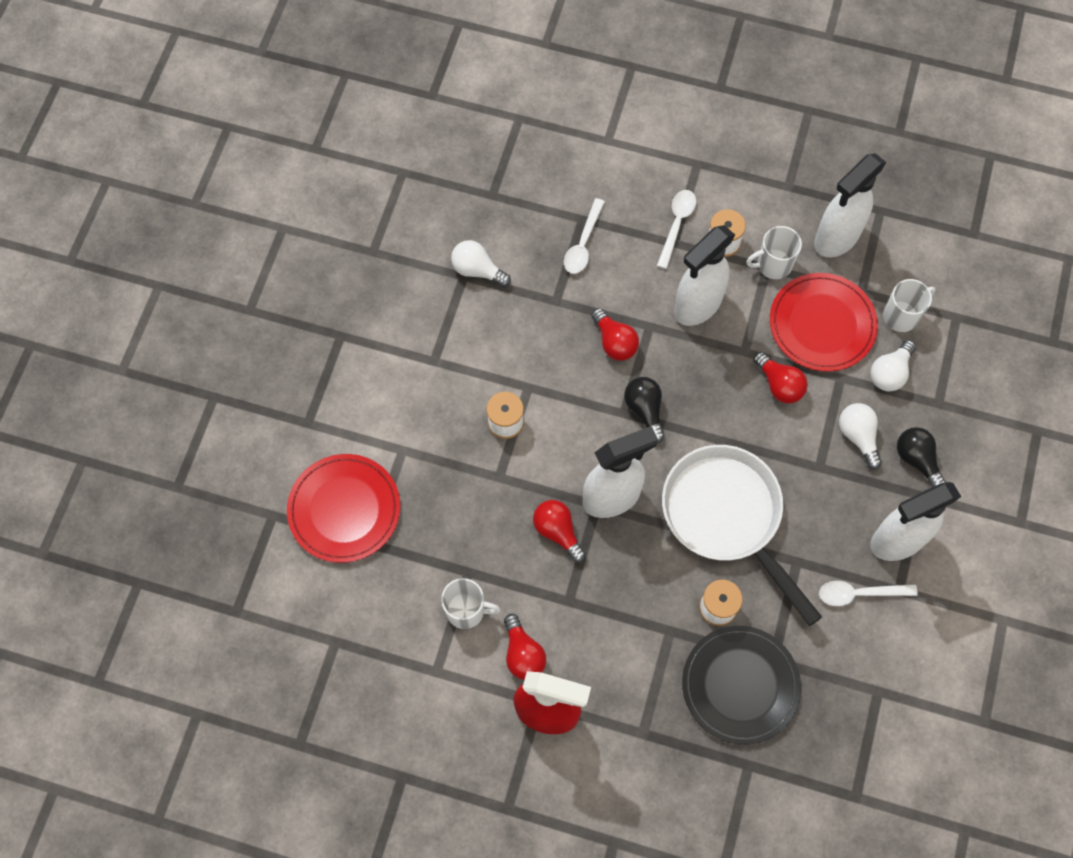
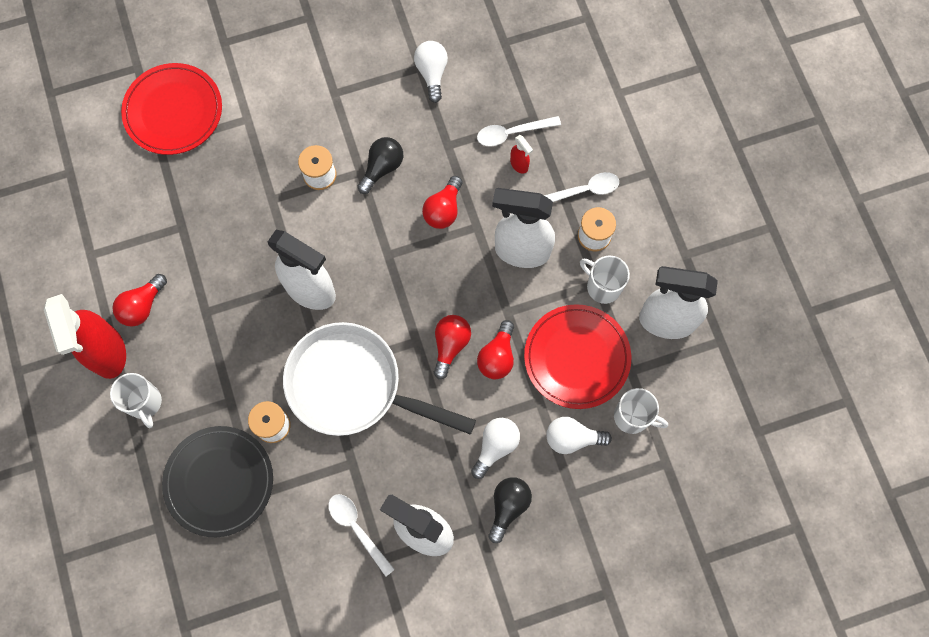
camera: 55 degrees right, 5 degrees up
white mug [441,578,501,629] -> white mug moved to [110,373,162,428]
red light bulb [533,500,586,562] -> red light bulb moved to [434,315,471,379]
black light bulb [624,377,665,443] -> black light bulb moved to [357,137,403,194]
white pan [662,445,822,626] -> white pan turned 90 degrees counterclockwise [283,322,476,436]
none -> red spray bottle [510,135,533,174]

